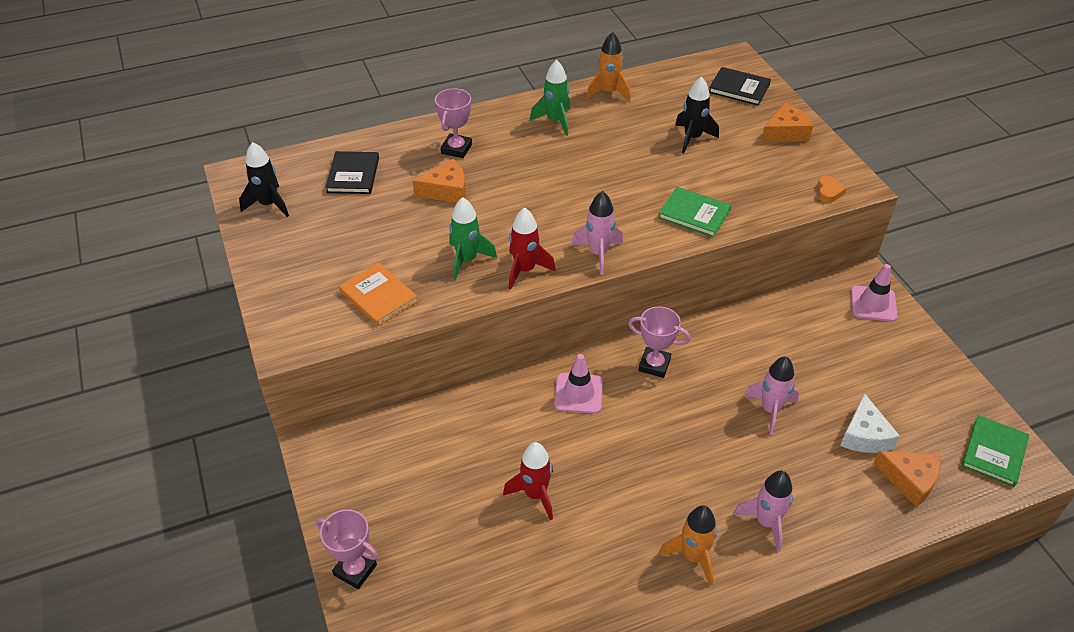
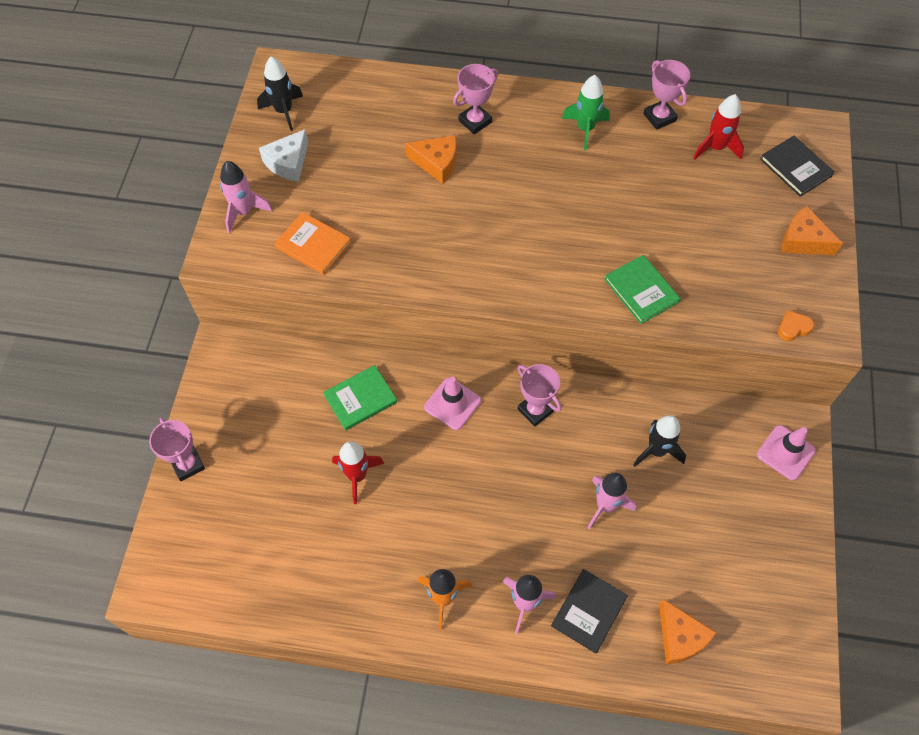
camera: 30 degrees right, 15 degrees up
black book [325,151,379,194] -> black book moved to [551,569,628,654]
orange book [339,263,418,326] -> orange book turned 45 degrees counterclockwise [274,212,351,275]
green rocket [449,197,497,280] -> none
red rocket [509,207,556,290] -> red rocket moved to [693,94,744,159]
pink rocket [571,191,623,275] -> pink rocket moved to [220,161,272,233]
orange rocket [586,32,631,102] -> pink trophy [643,60,690,130]
black rocket [675,76,719,153] -> black rocket moved to [633,415,686,467]
orange cheese [761,103,813,142] -> orange cheese turned 150 degrees counterclockwise [782,206,843,255]
orange heart [817,176,846,203] -> orange heart turned 150 degrees counterclockwise [778,310,814,341]
white cheese [840,394,900,453] -> white cheese moved to [259,129,308,182]
green book [962,415,1029,487] -> green book moved to [323,365,397,431]

